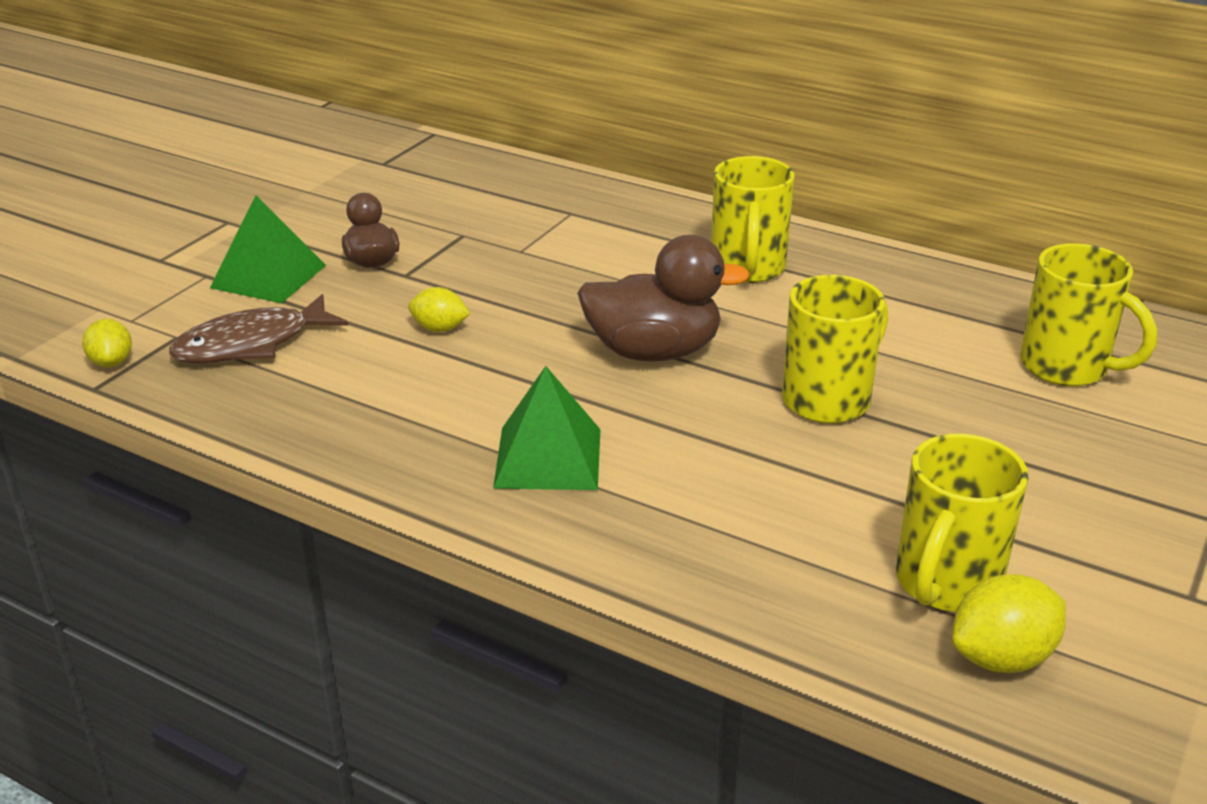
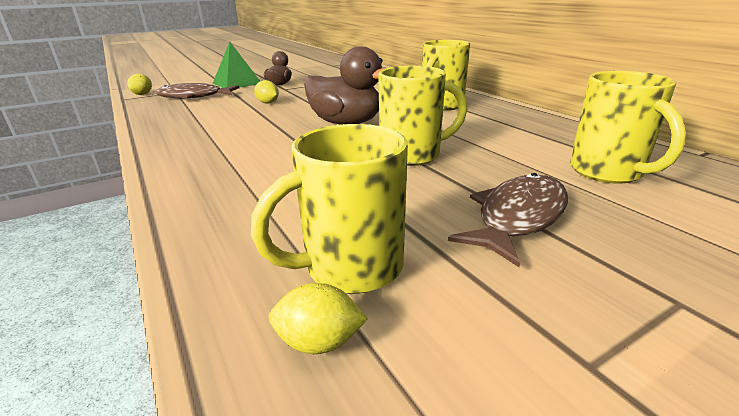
camera: 30 degrees right, 5 degrees down
green pyramid [493,366,601,490] -> none
yellow lemon [952,574,1066,673] -> yellow lemon [269,283,368,354], size x0.65
none -> brown fish [448,173,568,267]

